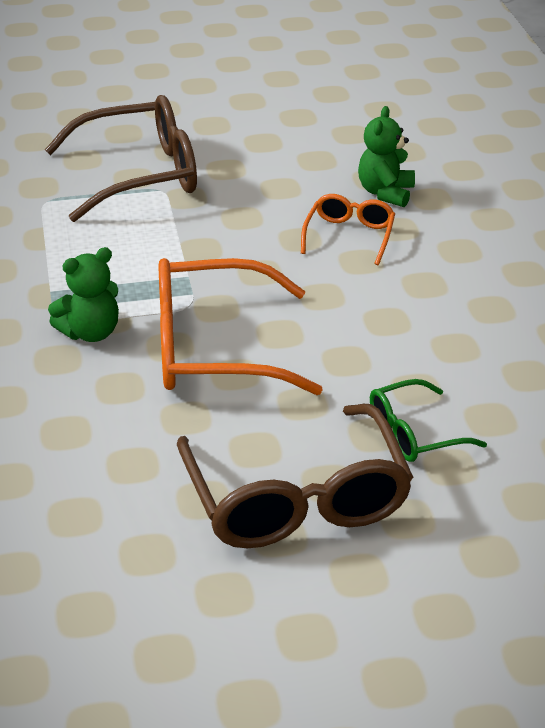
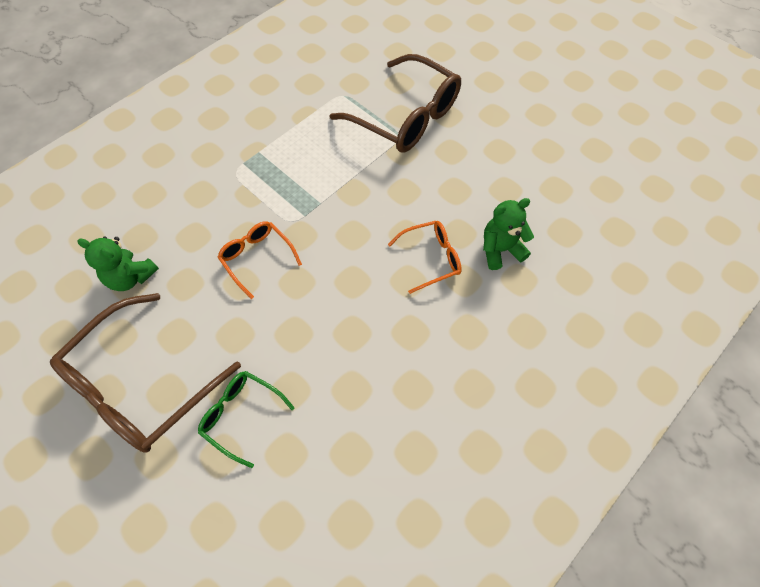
camera: 55 degrees right, 25 degrees up
green teddy bear [48,247,119,342] -> green teddy bear moved to [77,237,159,291]
orange glasses [159,258,323,395] -> orange glasses [218,221,302,299], size x0.52

